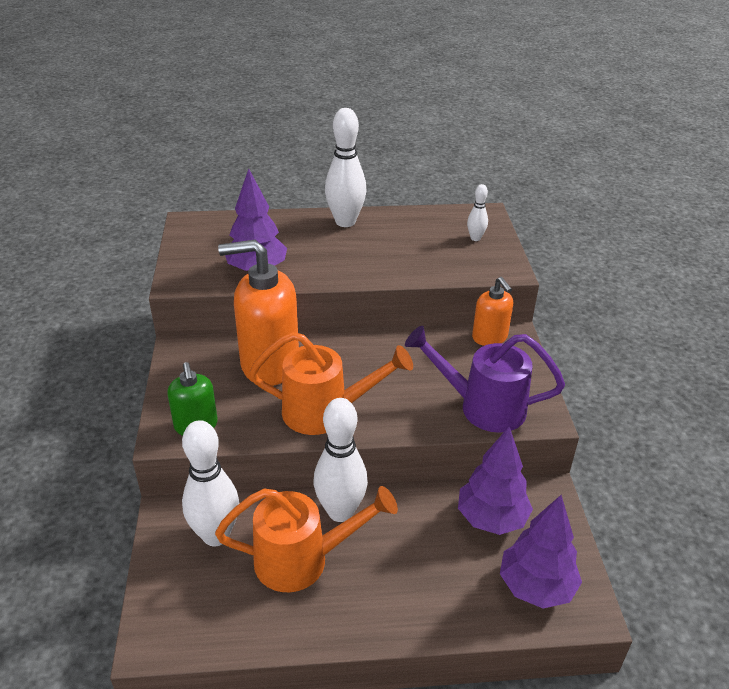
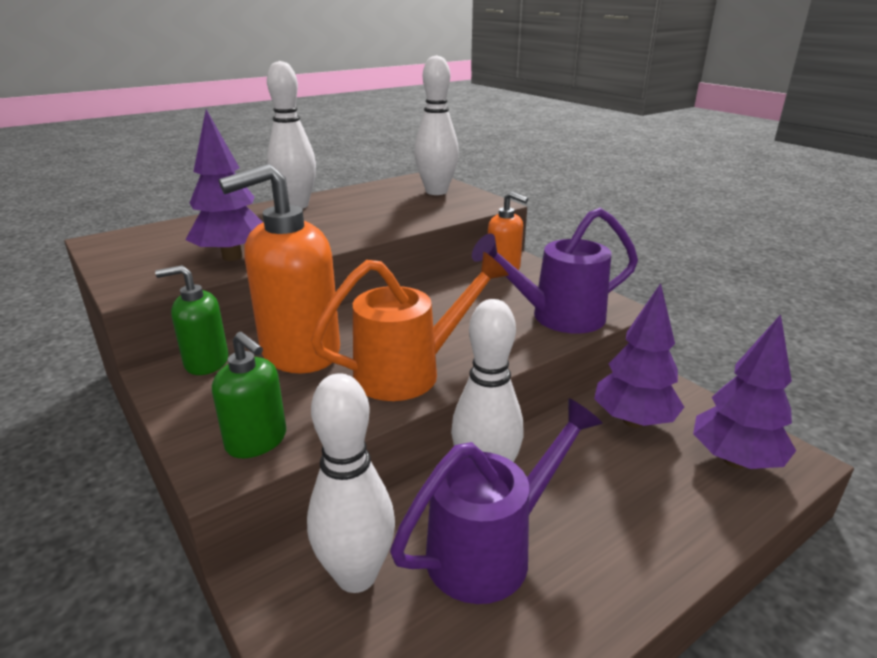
camera: 30 degrees left, 10 degrees down
orange watering can [215,486,398,592] -> purple watering can [390,398,603,604]
white bowling pin [467,184,488,241] -> white bowling pin [414,55,459,195], size x2.04
none -> green soap dispenser [155,265,229,375]

